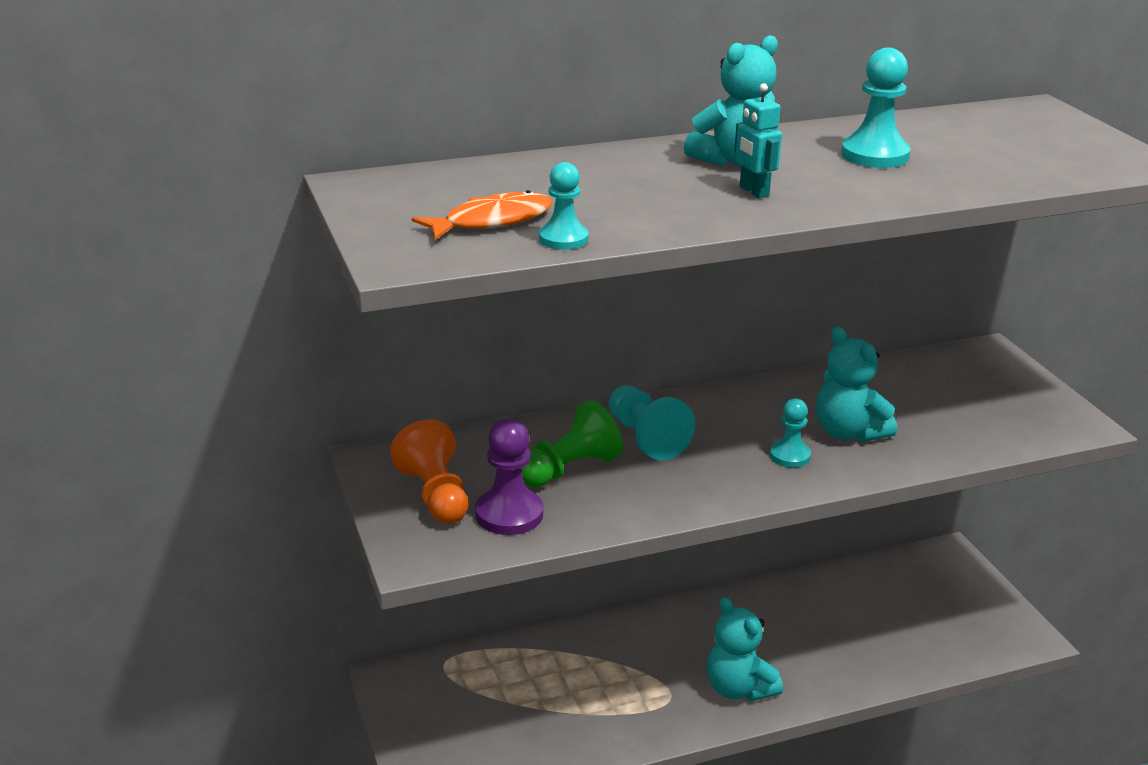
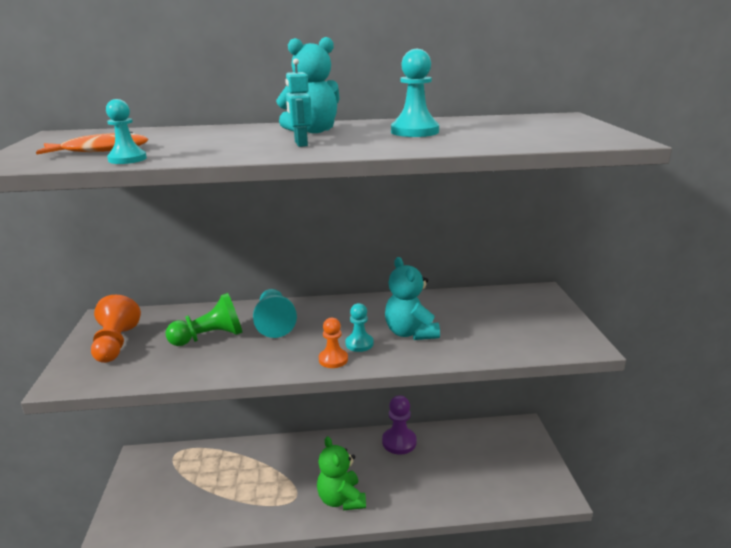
camera: 15 degrees right, 5 degrees down
purple pawn [475,419,543,535] -> purple pawn moved to [382,395,416,455]
turquoise teddy bear [707,597,783,701] -> green teddy bear [317,436,366,510]
none -> orange pawn [319,317,348,368]

